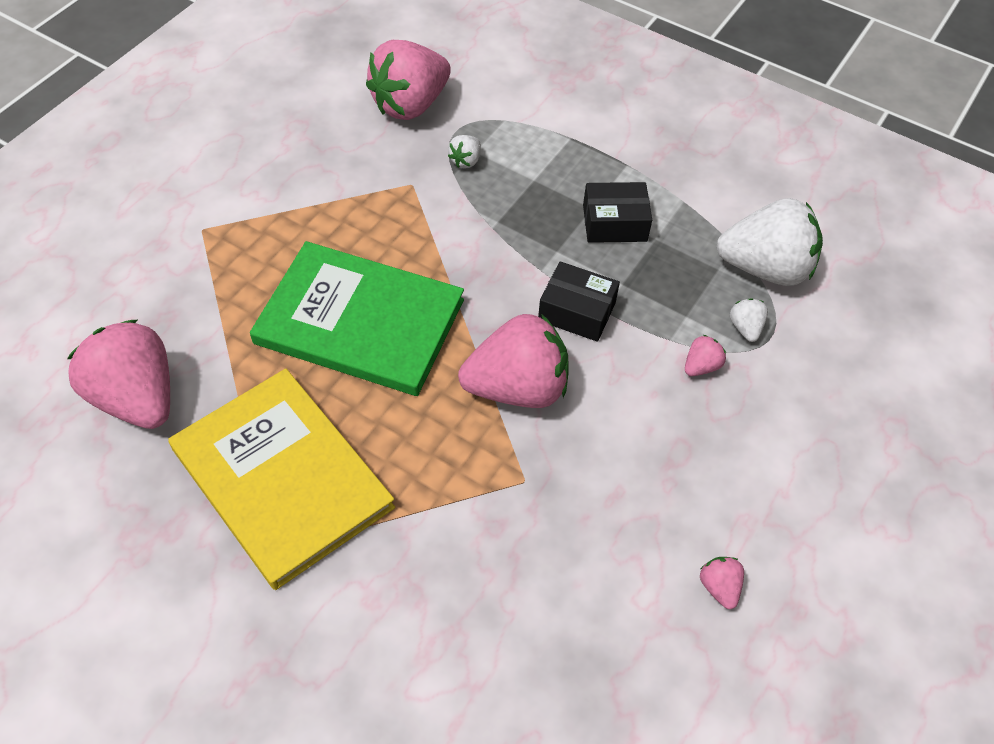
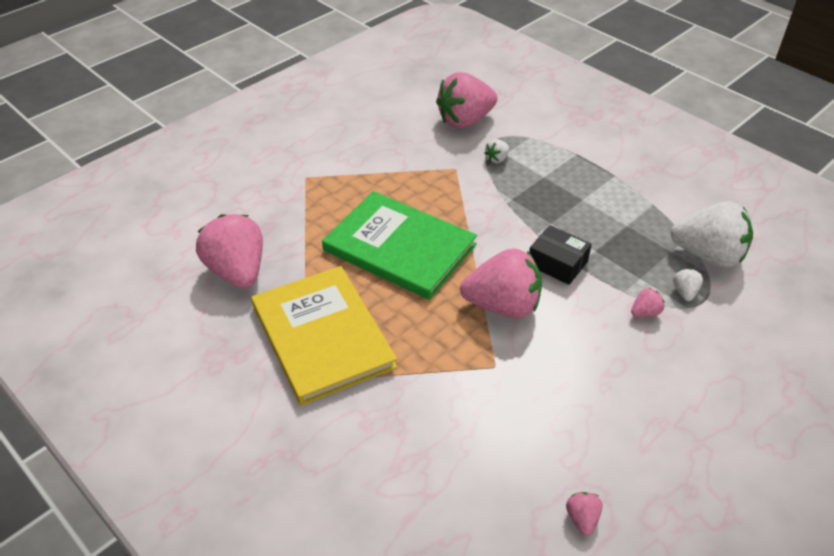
camera: 15 degrees right, 10 degrees down
black box [583,182,652,243] -> none
pink strawberry [700,557,744,609] -> pink strawberry moved to [566,492,603,536]

